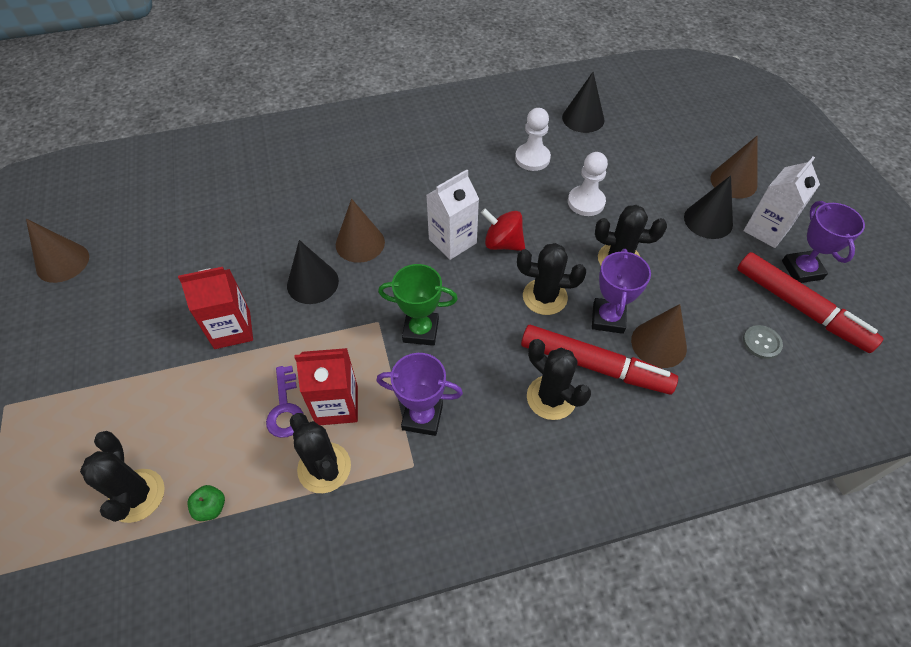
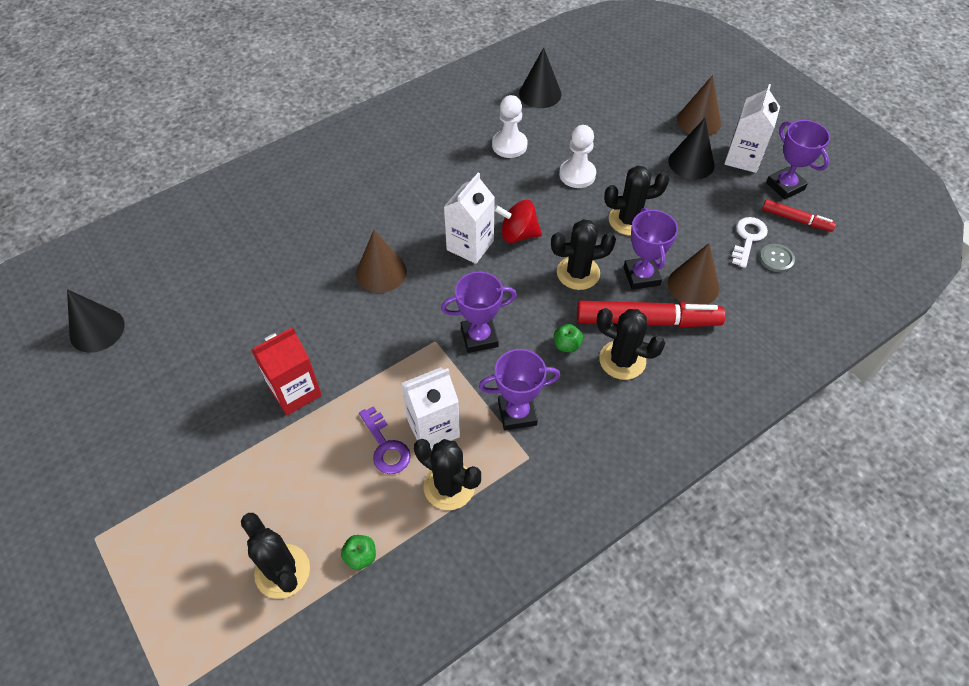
camera: 20 degrees left, 0 degrees up
brown cone [26,219,89,283] -> none
black cone [287,240,339,304] -> black cone moved to [67,289,125,353]
red carton [294,348,358,425] -> white carton [401,367,460,449]
green trophy [378,264,458,346] -> purple trophy [441,271,517,353]
red marker [737,252,884,353] -> red marker [762,199,836,232], size x0.54
none -> green apple [554,324,583,352]
none -> white key [732,217,768,268]

